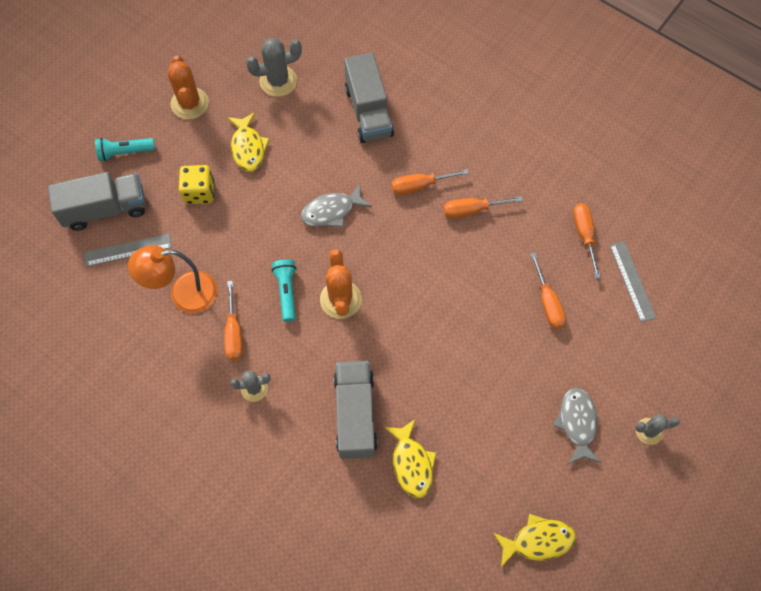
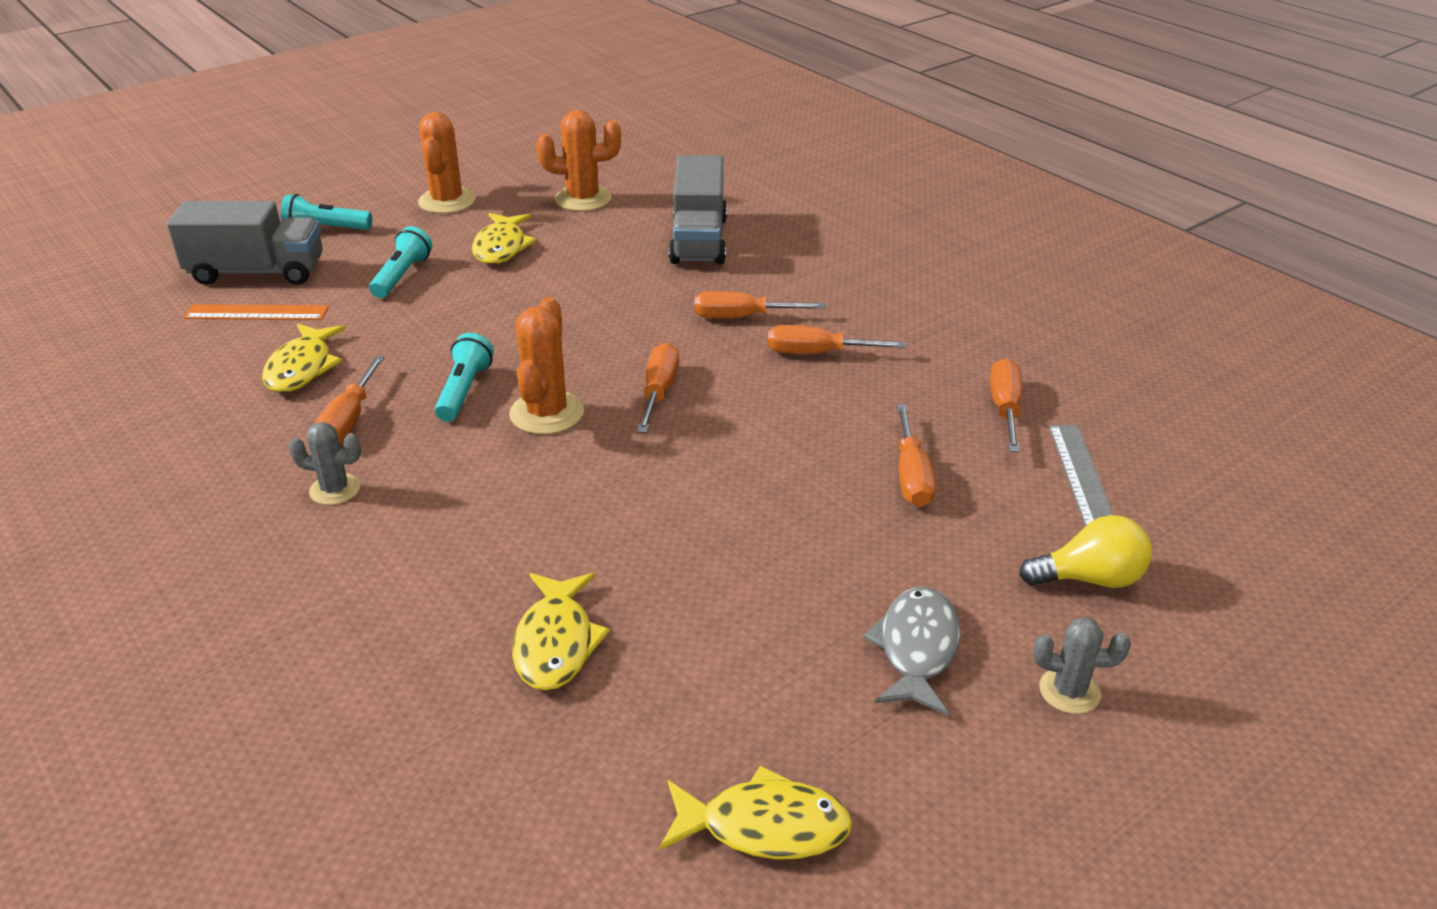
camera: 15 degrees right, 30 degrees down
grey ruler [84,234,172,267] -> orange ruler [183,304,329,320]
orange lamp [128,245,217,313] -> yellow fish [262,323,346,393]
yellow dice [179,165,214,204] -> turquoise flashlight [369,226,432,298]
grey cactus [246,38,302,97] -> orange cactus [536,110,621,211]
grey fish [301,183,372,228] -> none
grey truck [334,361,378,459] -> none
none -> orange screwdriver [637,343,679,433]
none -> yellow light bulb [1020,515,1152,588]

